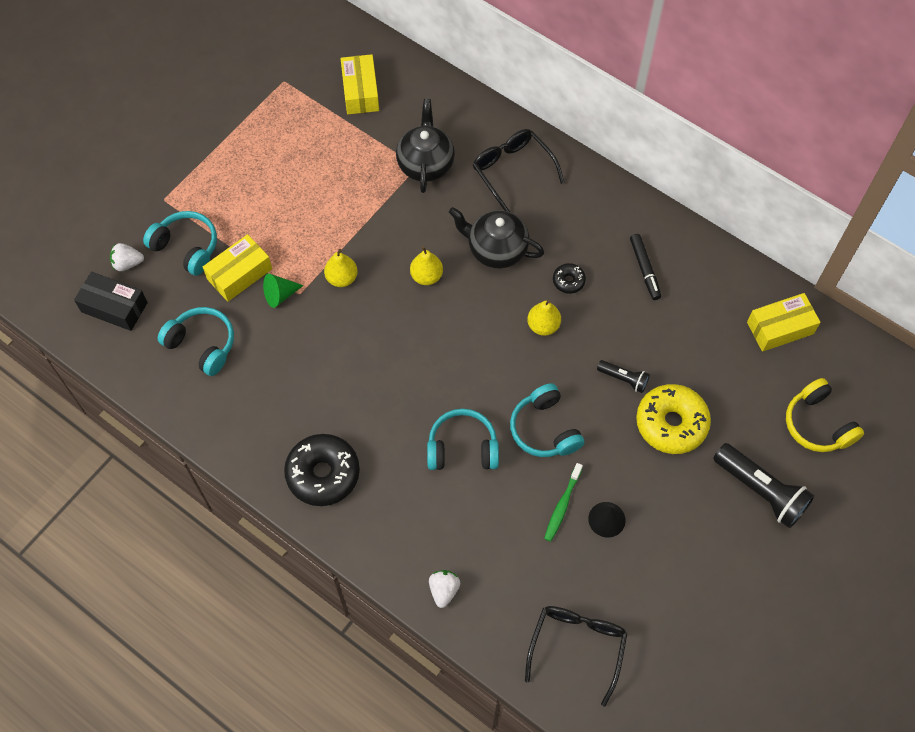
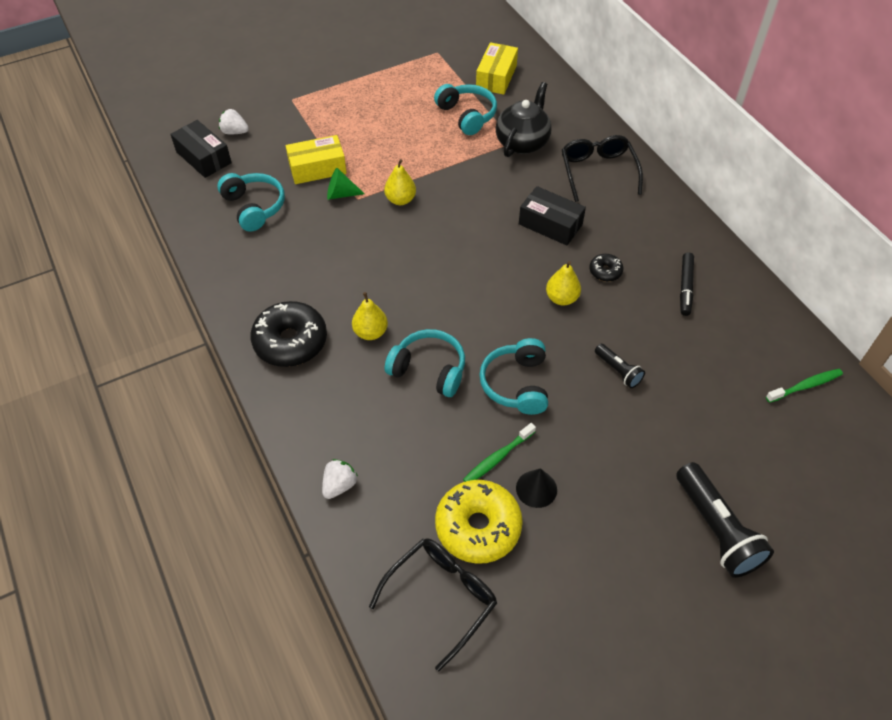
camera: 25 degrees right, 10 degrees down
turquoise headphones [143,211,217,276] -> turquoise headphones moved to [434,84,497,135]
yellow pear [410,246,443,285] -> yellow pear moved to [352,292,388,340]
black teapot [449,207,544,268] -> black box [519,186,586,246]
yellow donut [636,384,711,454] -> yellow donut moved to [435,480,523,564]
yellow box [747,293,821,352] -> green toothbrush [766,369,843,403]
yellow headphones [786,378,864,452] -> none

